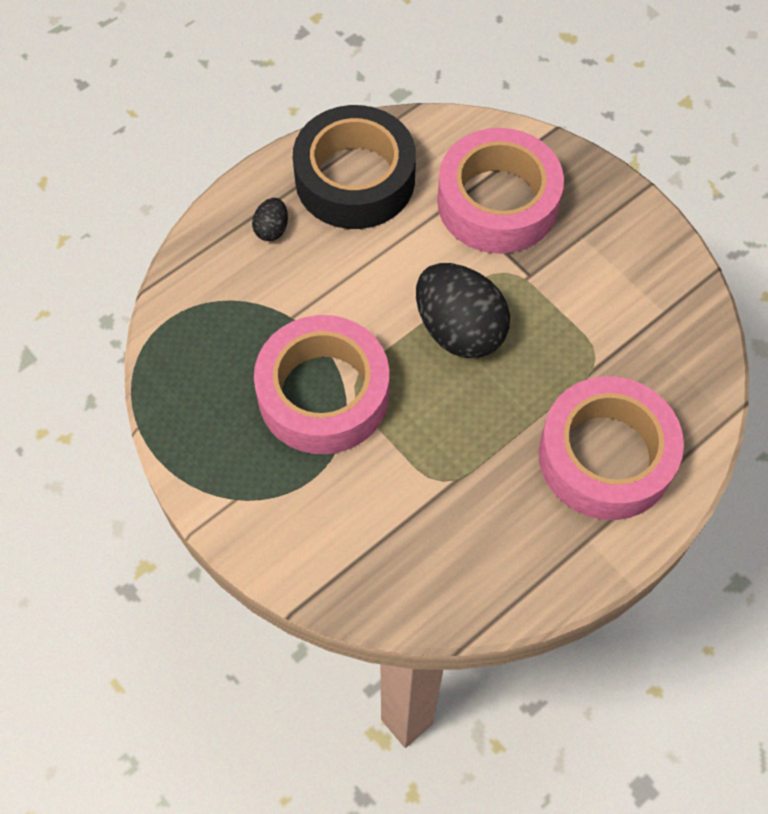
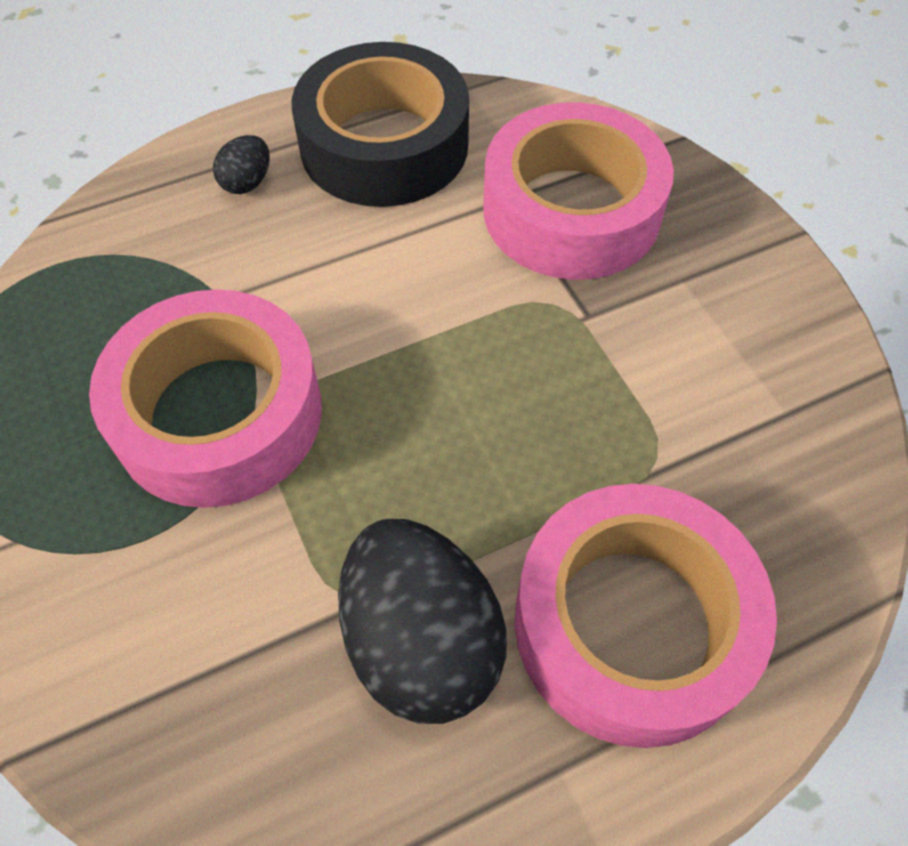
camera: 15 degrees right, 5 degrees down
black egg [416,263,510,358] -> black egg moved to [338,519,507,724]

